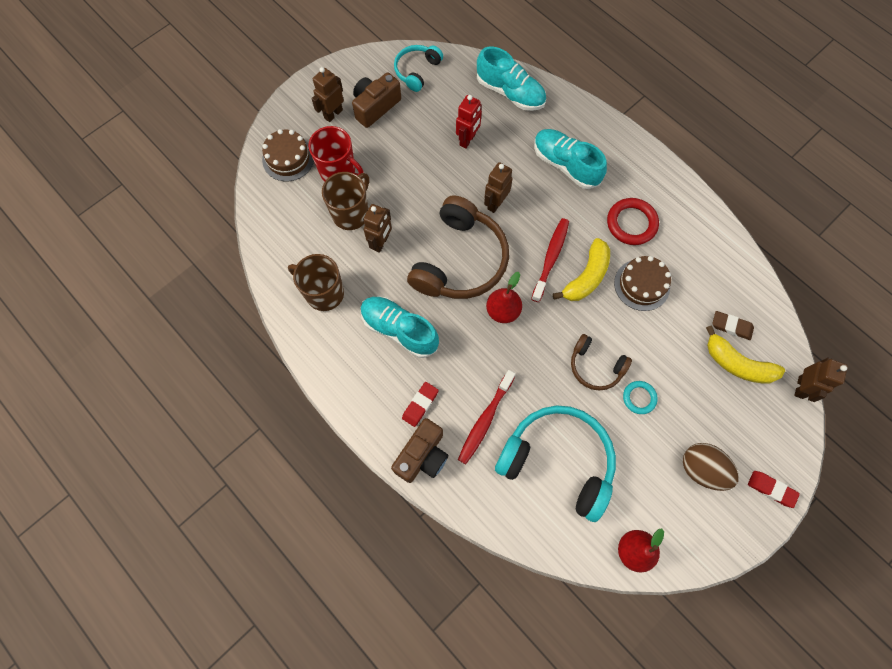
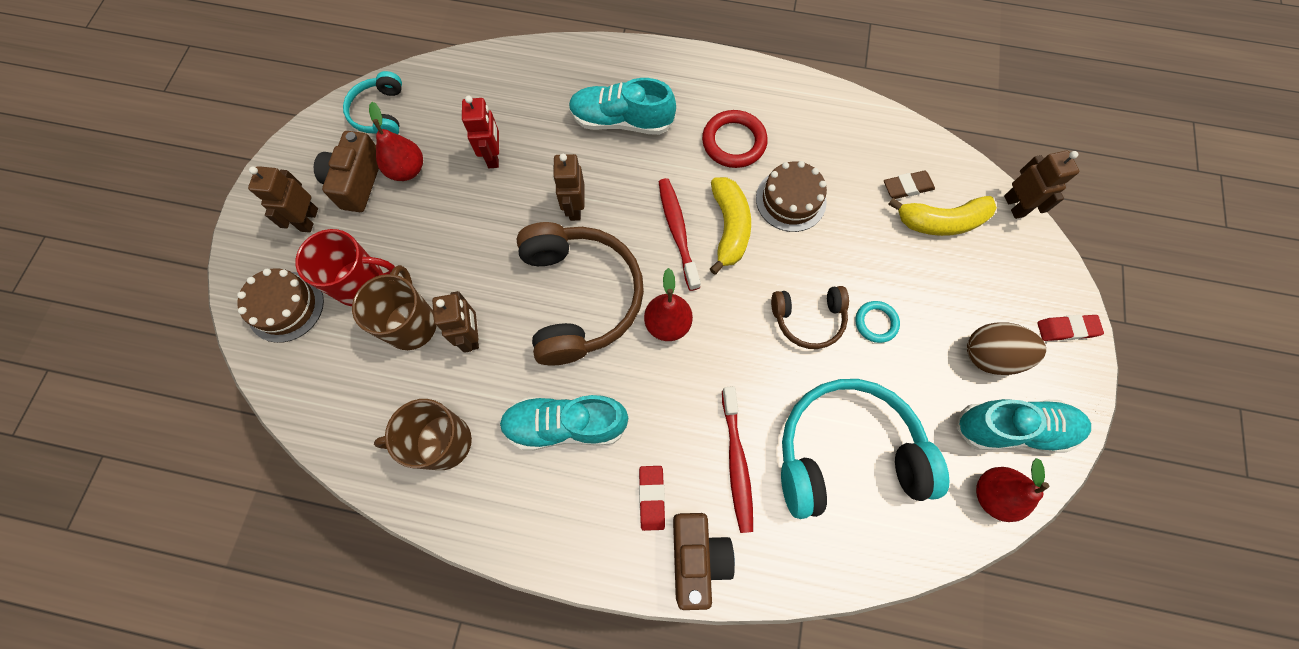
camera: 35 degrees left, 0 degrees up
turquoise shoe [477,47,546,111] -> turquoise shoe moved to [956,399,1091,453]
none -> red pear [369,102,423,181]

